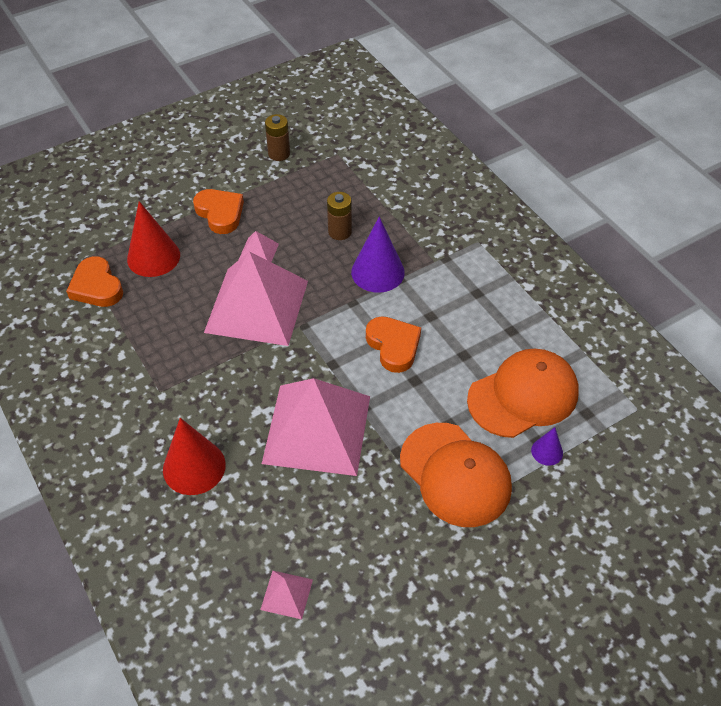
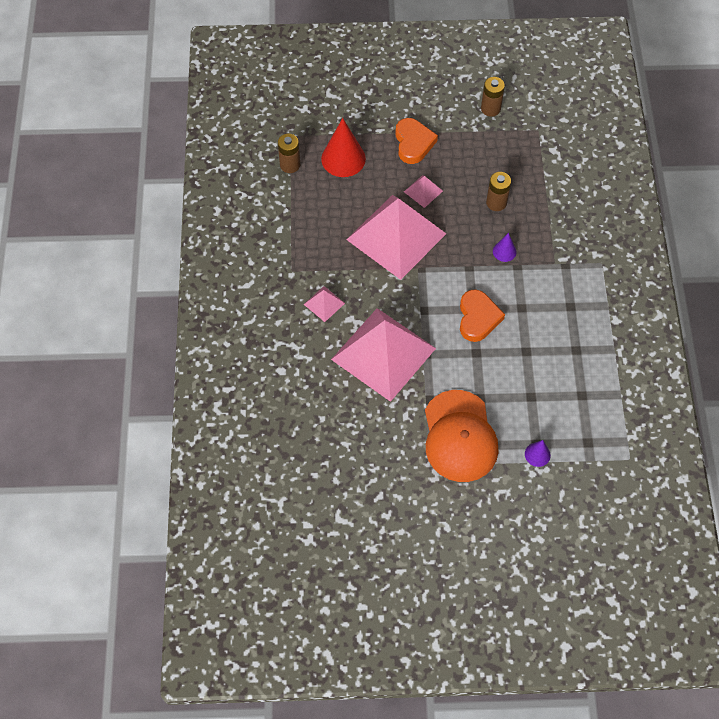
camera: 30 degrees right, 10 degrees up
orange heart [66,256,123,307] -> brown battery [278,134,300,173]
red cone [163,418,226,495] -> none
pink pyramid [260,571,313,619] -> pink pyramid moved to [303,286,345,322]
purple cone [351,216,405,293] -> purple cone [493,233,516,262], size x0.51
orange cap [467,348,579,438] -> none

